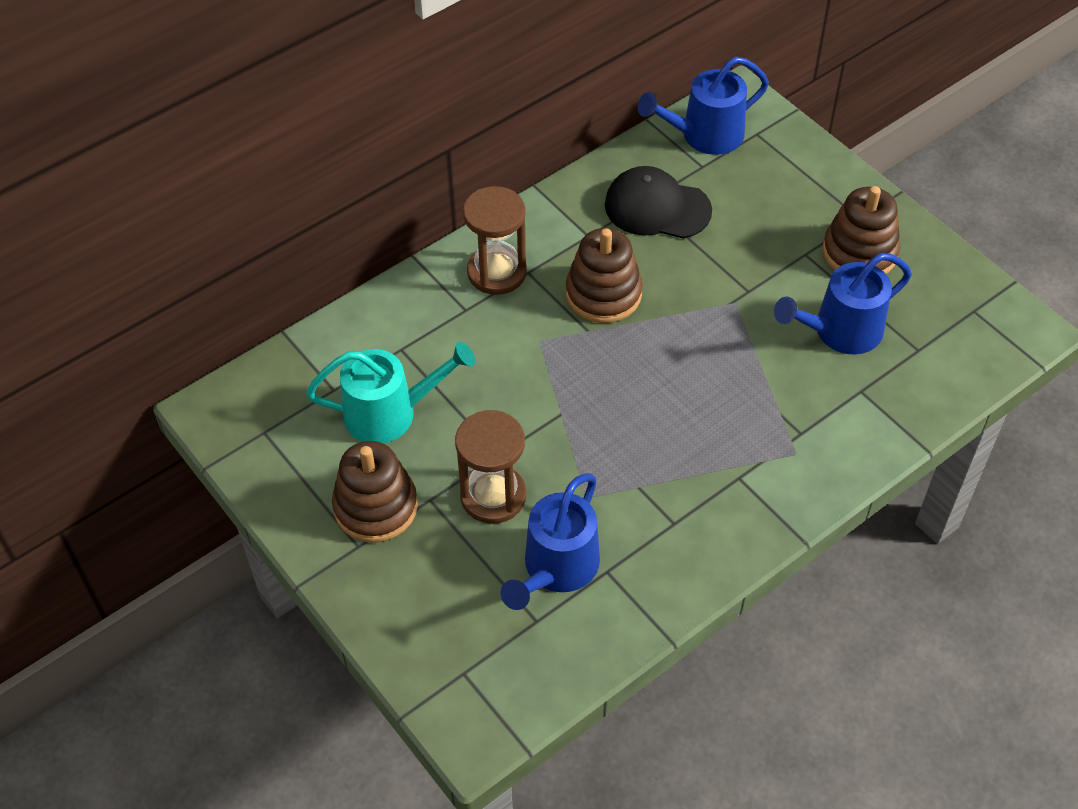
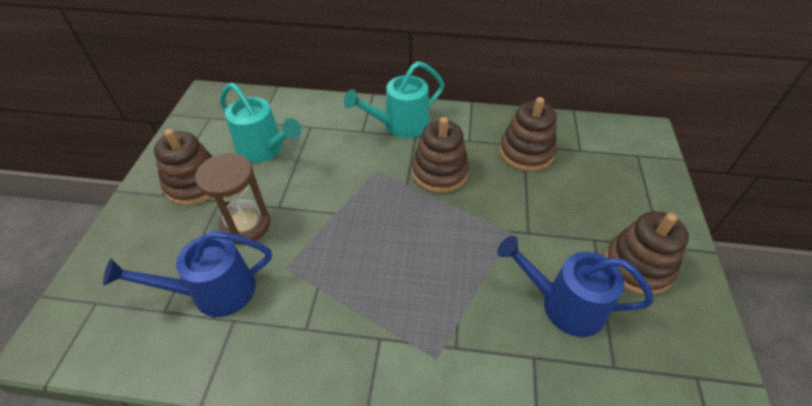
camera: 45 degrees right, 5 degrees down
brown hourglass [463,186,527,295] -> turquoise watering can [344,61,444,138]
black cap [605,166,712,239] -> brown stacking toy [499,97,557,172]
blue watering can [637,57,769,155] -> none

